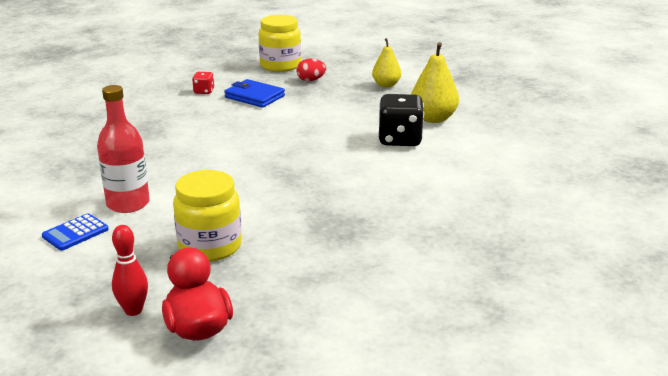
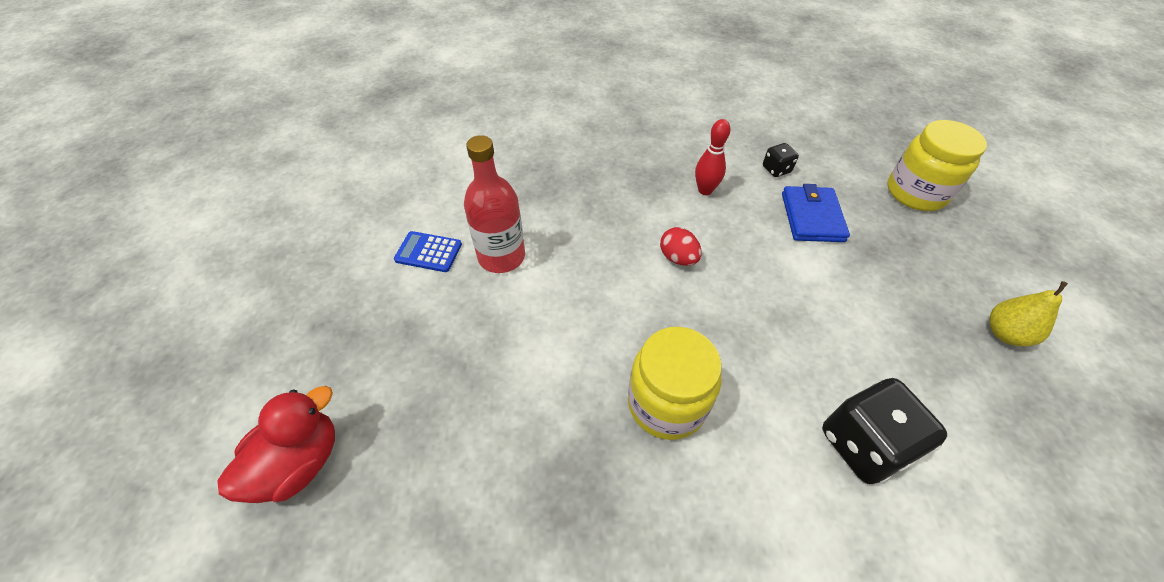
camera: 60 degrees right, 25 degrees up
red bowling pin [112,225,148,316] -> red bowling pin moved to [695,119,731,195]
yellow jar [173,170,242,262] -> yellow jar moved to [628,327,722,440]
red dice [192,72,214,94] -> black dice [763,143,799,177]
red egg [296,59,326,81] -> red egg moved to [660,227,702,266]
yellow pear [411,42,459,123] -> none

